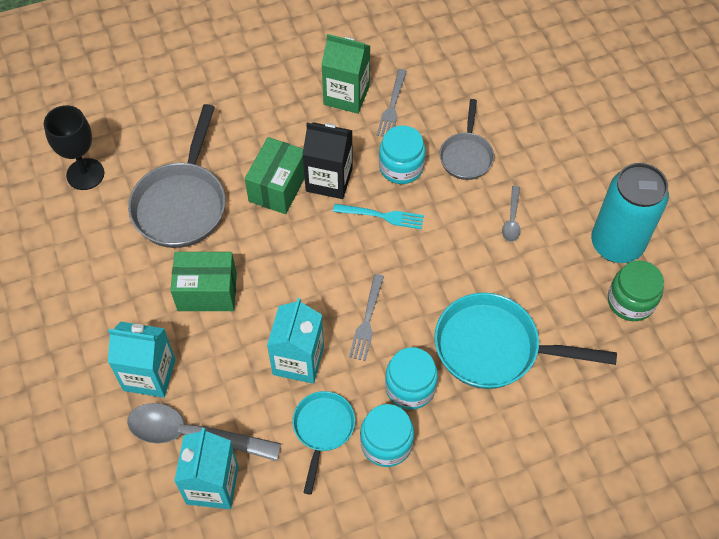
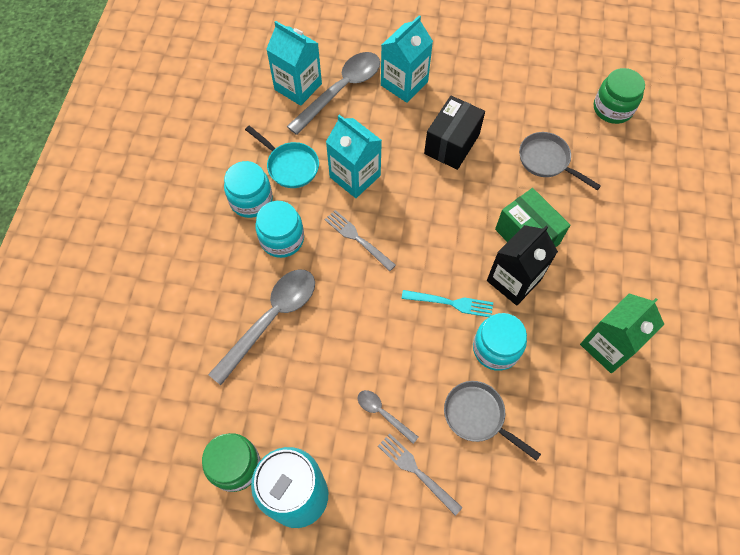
camera: 120 degrees right, 5 degrees up
black goblet [44,105,104,190] -> green jar [594,68,645,124]
grey pan [128,104,226,248] -> grey pan [519,132,601,190], size x0.58
green box [170,252,237,311] -> black box [424,96,485,170]
turquoise fork [333,204,424,229] -> turquoise fork turned 120 degrees counterclockwise [402,290,493,317]
grey fork [377,69,407,137] -> grey fork moved to [378,433,463,516]
turquoise pan [435,293,617,389] -> grey spoon [208,269,315,385]

